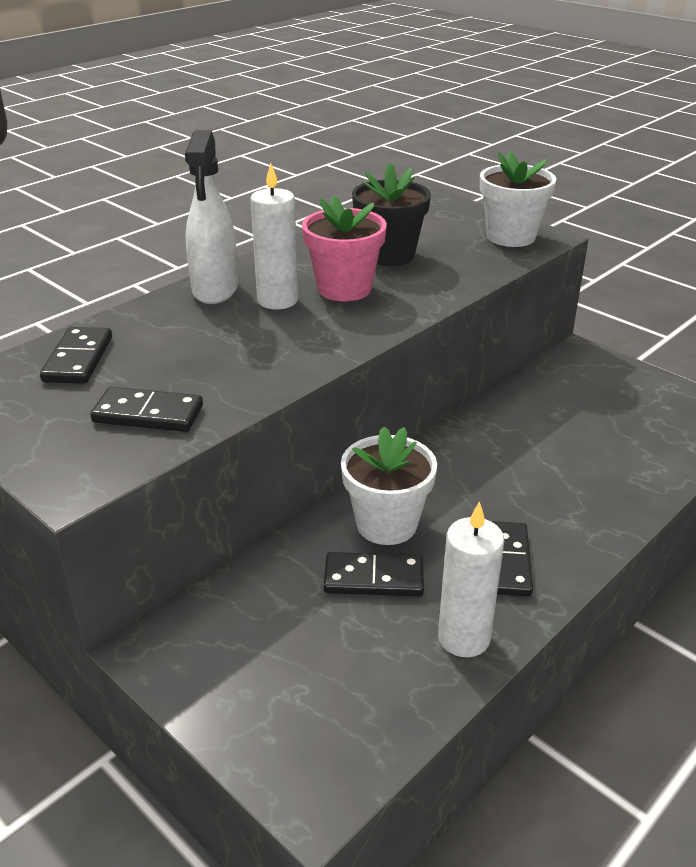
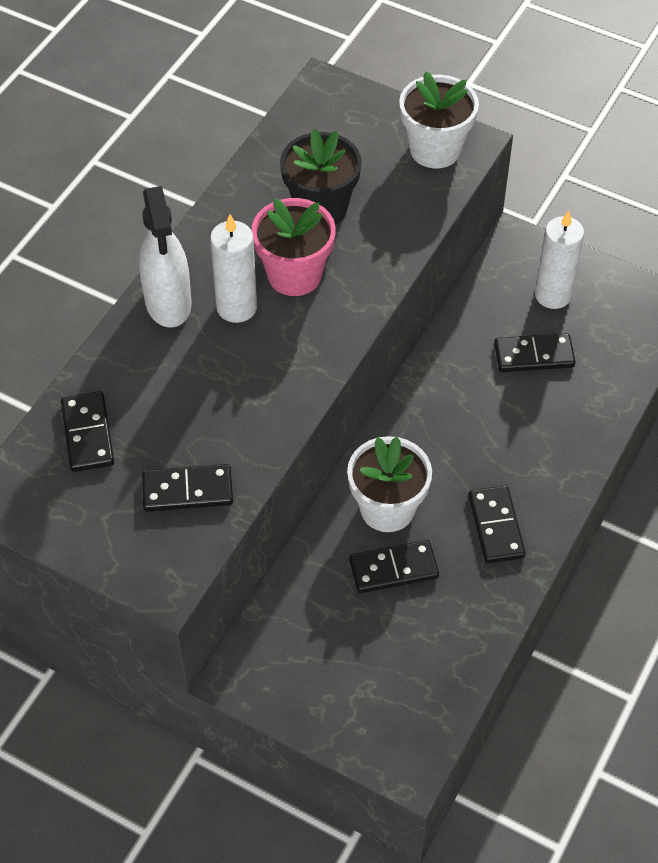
camera: 15 degrees left, 20 degrees up
white candle [438,501,504,657] -> white candle moved to [535,210,584,309]
none -> black domino [494,333,576,372]

